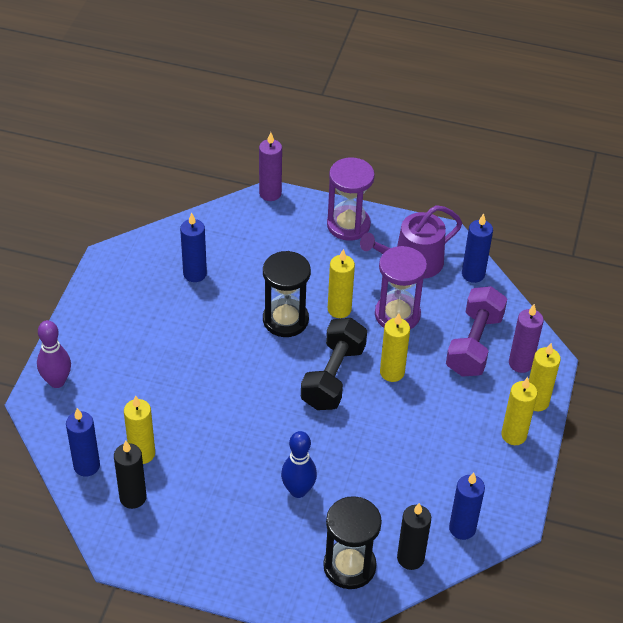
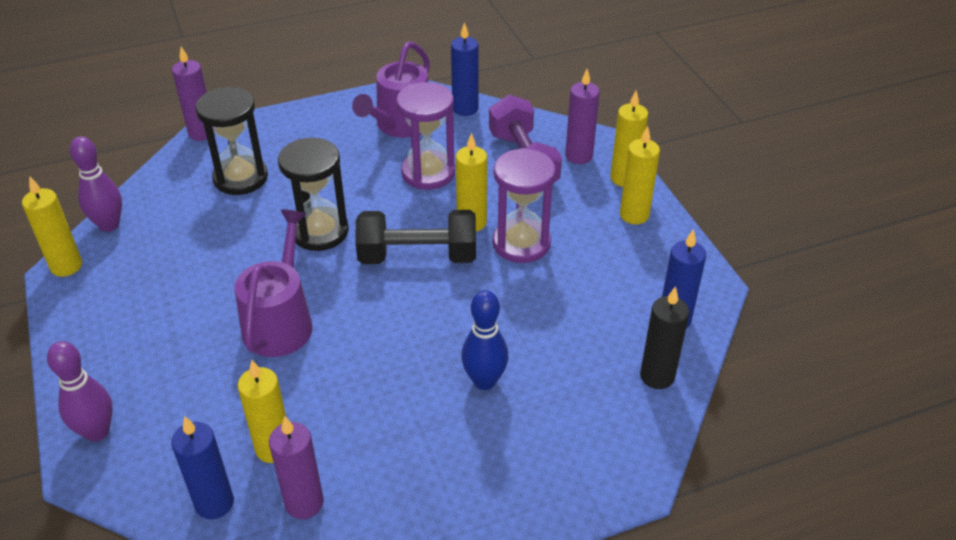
camera: 35 degrees left, 5 degrees down
black candle [114,441,146,509] -> purple candle [269,416,324,519]
blue candle [180,213,207,282] -> none
black dumbbell [301,318,367,410] -> black dumbbell turned 75 degrees counterclockwise [355,210,476,264]
black hourglass [323,496,382,589] -> black hourglass moved to [196,87,268,195]
purple hourglass [327,157,375,241] -> purple hourglass moved to [493,148,556,263]
yellow candle [328,249,355,318] -> yellow candle moved to [22,176,82,277]
none -> purple bowling pin [70,136,122,232]
none -> purple watering can [235,209,313,357]

